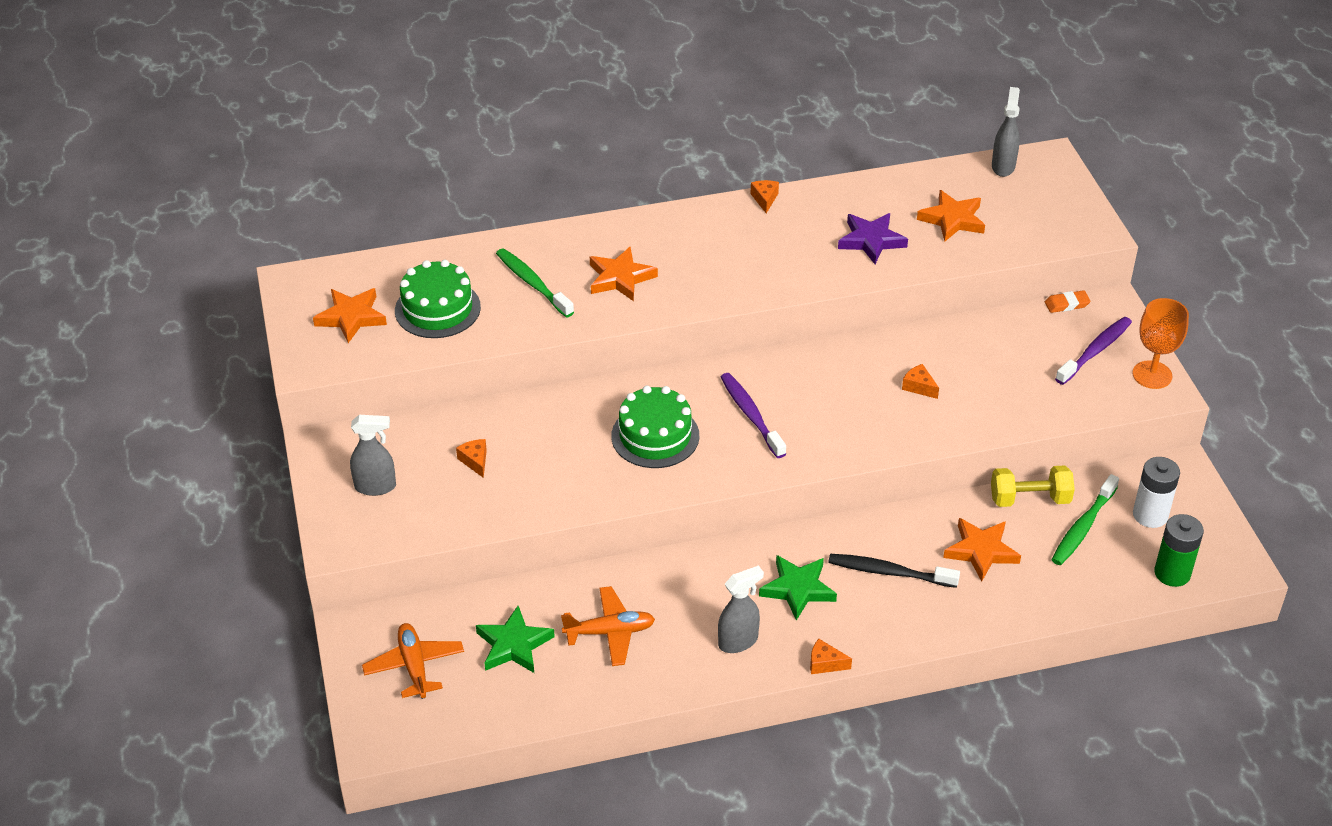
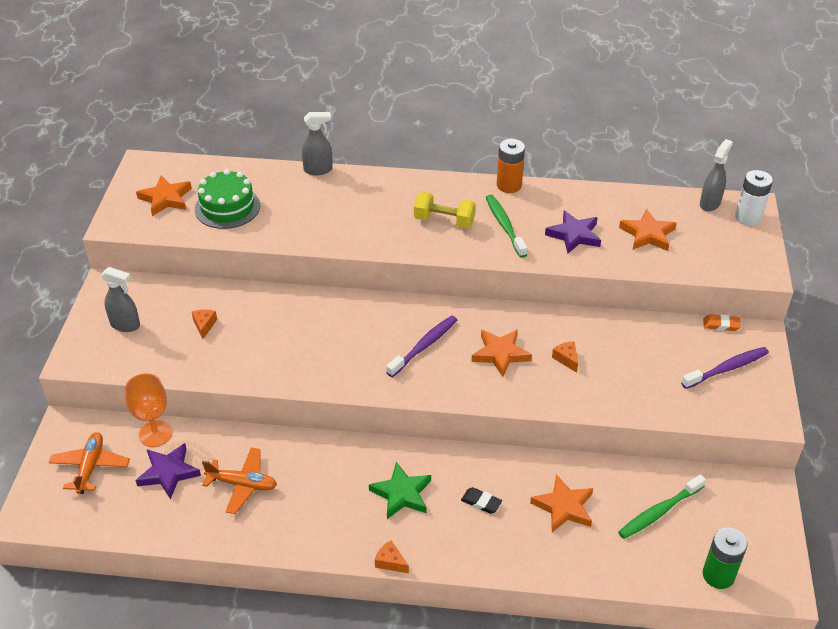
camera: 20 degrees right, 0 degrees up
green star [476,606,555,673] -> purple star [135,443,201,499]
green toothbrush [496,248,574,318] -> green toothbrush moved to [486,195,528,258]
orange star [590,247,658,301] -> orange star moved to [471,329,532,377]
green cake [611,386,699,468] -> none
grey spray bottle [718,565,764,653] -> grey spray bottle moved to [302,112,333,175]
purple toothbrush [721,373,786,458] -> purple toothbrush turned 45 degrees clockwise [386,316,457,377]
orange cheese [751,180,779,213] -> orange battery [497,139,525,193]
black toothbrush [828,554,960,588] -> black eraser [461,487,502,514]
yellow dumbbell [991,466,1075,507] -> yellow dumbbell moved to [414,192,476,229]
orange goblet [1132,298,1189,389] -> orange goblet moved to [125,373,172,447]
white battery [1133,457,1180,528] -> white battery moved to [735,170,773,226]

